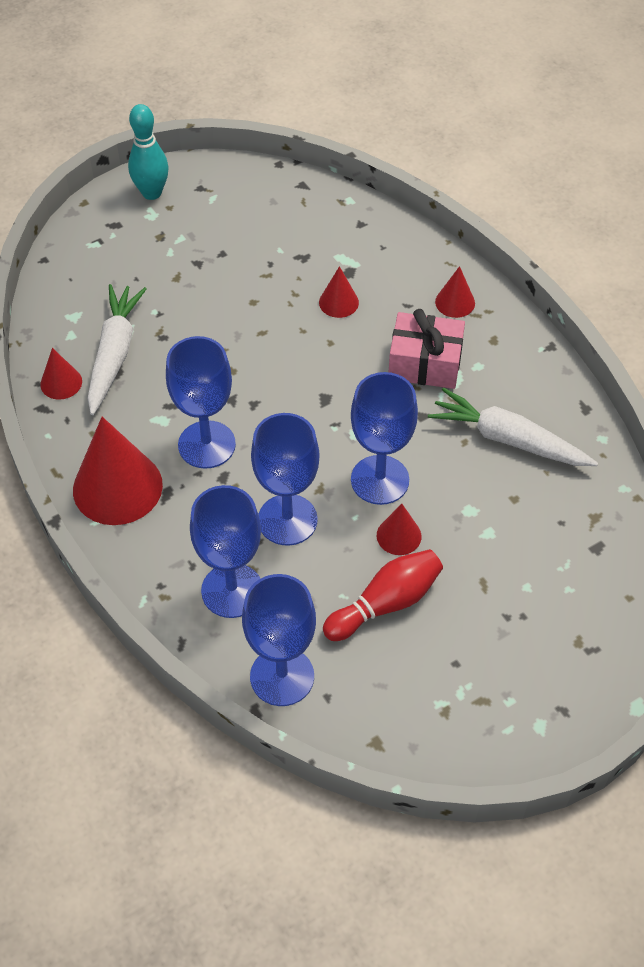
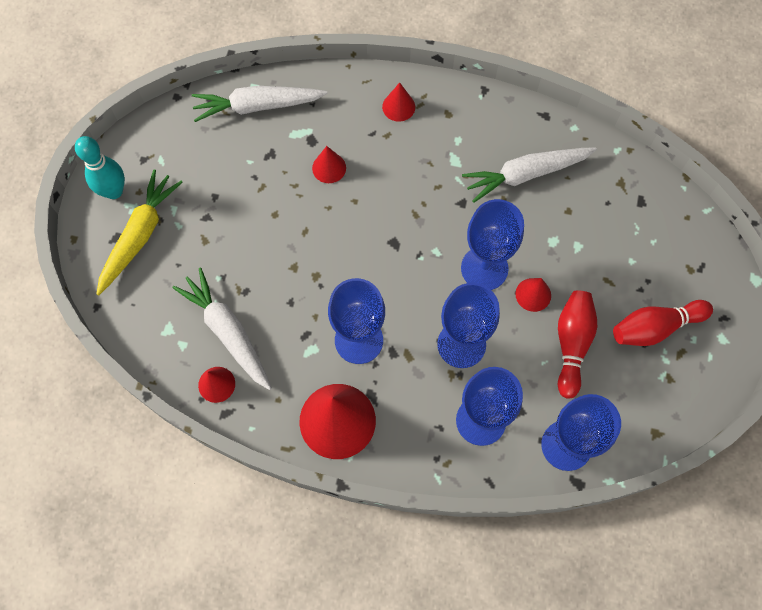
camera: 45 degrees left, 15 degrees up
pink gift [389,309,465,389] -> none
none -> yellow carrot [97,169,183,295]
none -> white carrot [192,86,328,122]
none -> red bowling pin [613,300,713,346]

